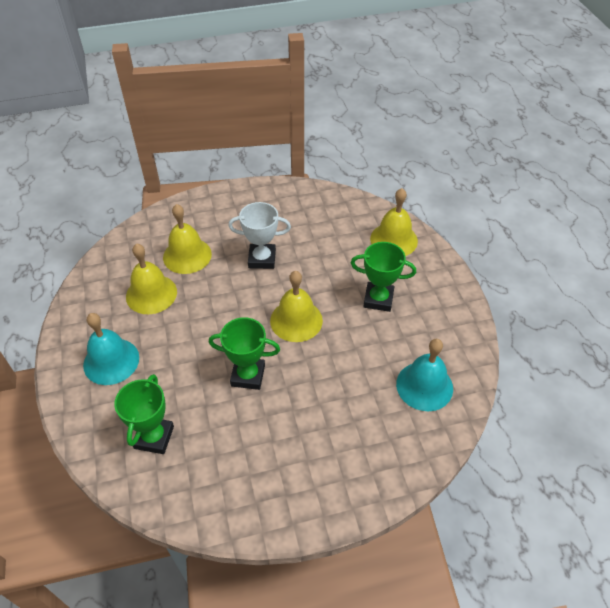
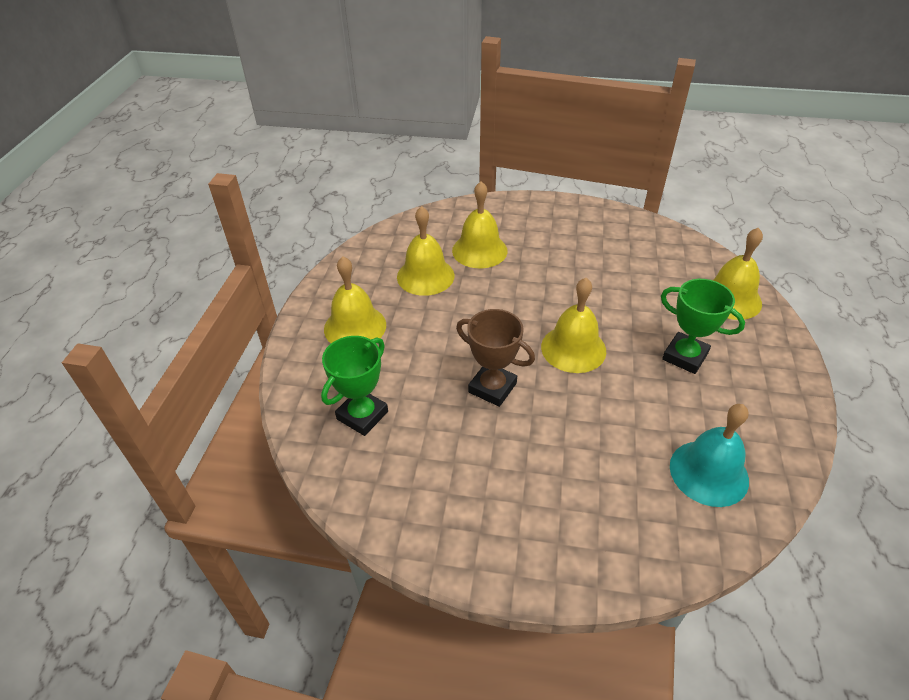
camera: 25 degrees right, 5 degrees down
turquoise bell [83,313,139,385] -> yellow bell [324,256,386,343]
green trophy [209,317,280,390] -> brown trophy [456,309,535,407]
white trophy [228,202,291,269] -> none

